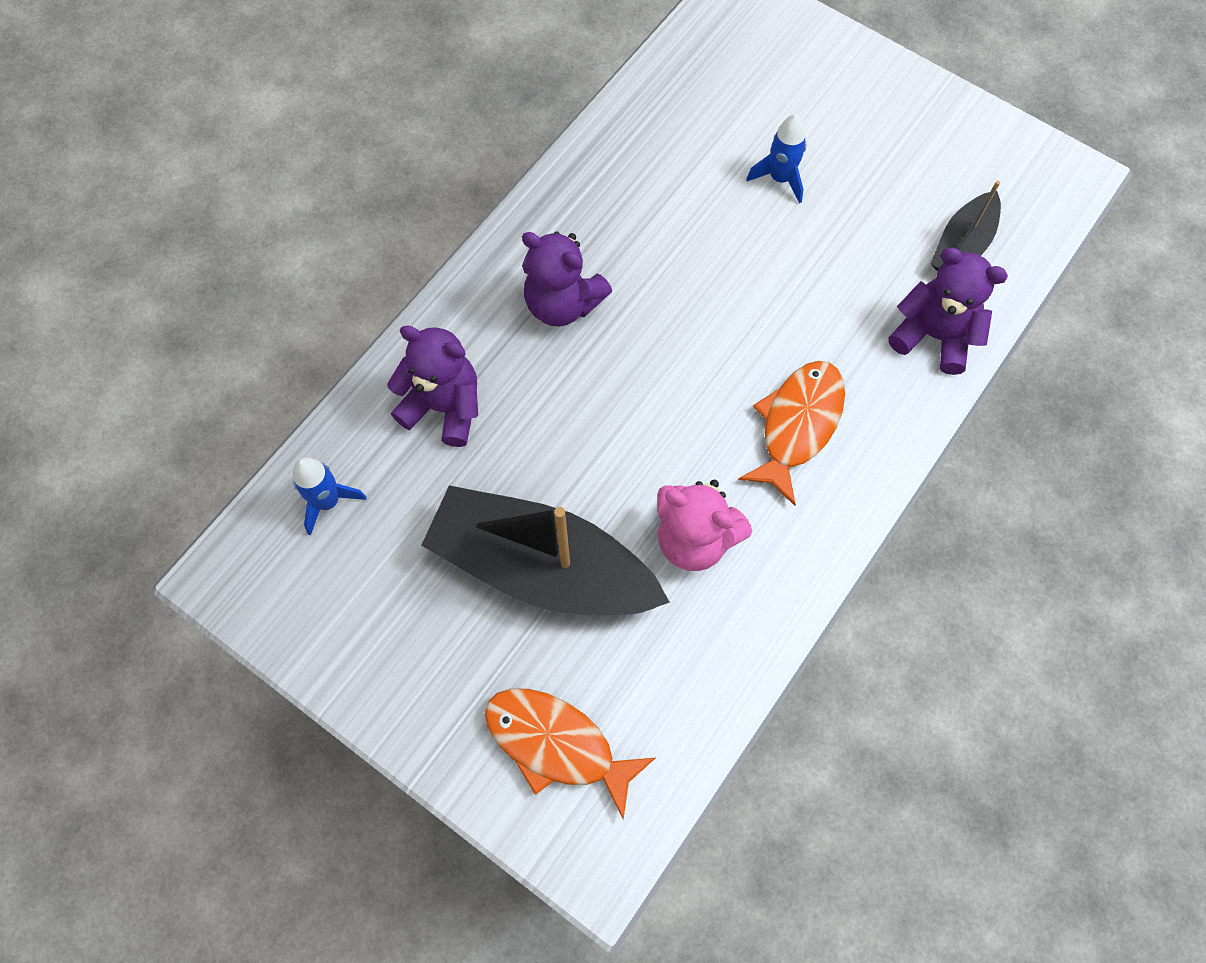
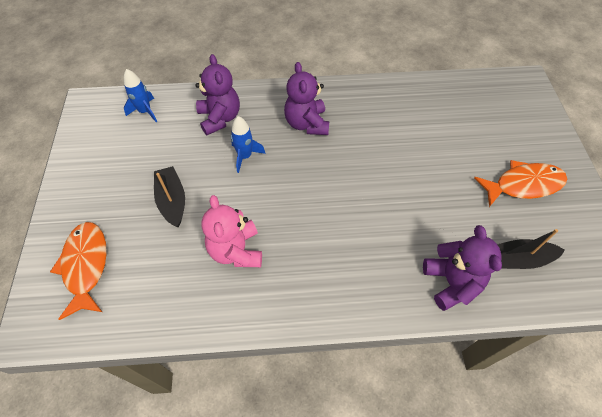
camera: 50 degrees right, 10 degrees down
black boat [421,485,670,615] -> black boat [154,166,185,227], size x0.52
orange fish [738,361,845,506] -> orange fish moved to [474,160,567,207]
blue rocket [746,115,806,203] -> blue rocket moved to [231,116,266,173]

